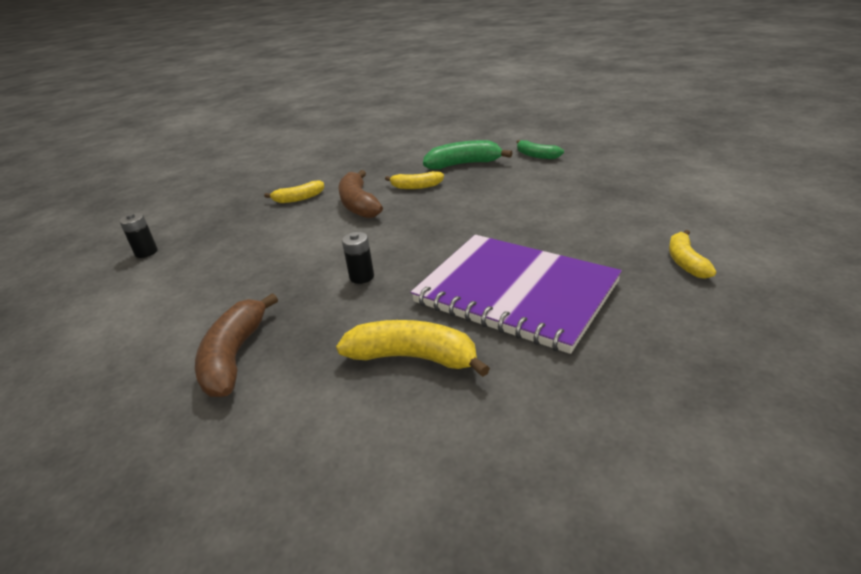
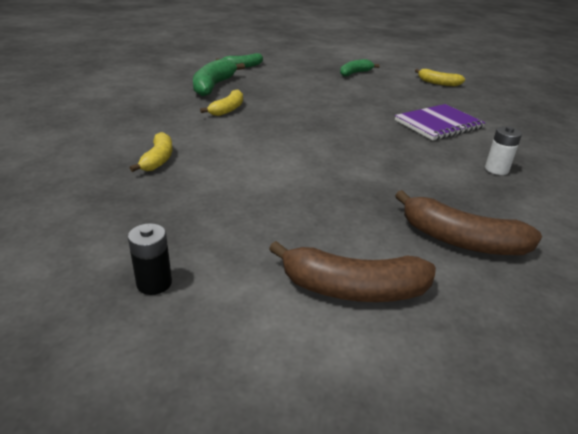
camera: 70 degrees left, 0 degrees up
yellow banana [336,320,490,377] -> white battery [485,126,522,175]
brown banana [338,170,383,218] -> brown banana moved to [269,241,436,302]
black battery [342,232,374,284] -> none
purple notebook [411,235,622,354] -> purple notebook [395,104,486,140], size x0.59
none -> green banana [340,59,380,76]

